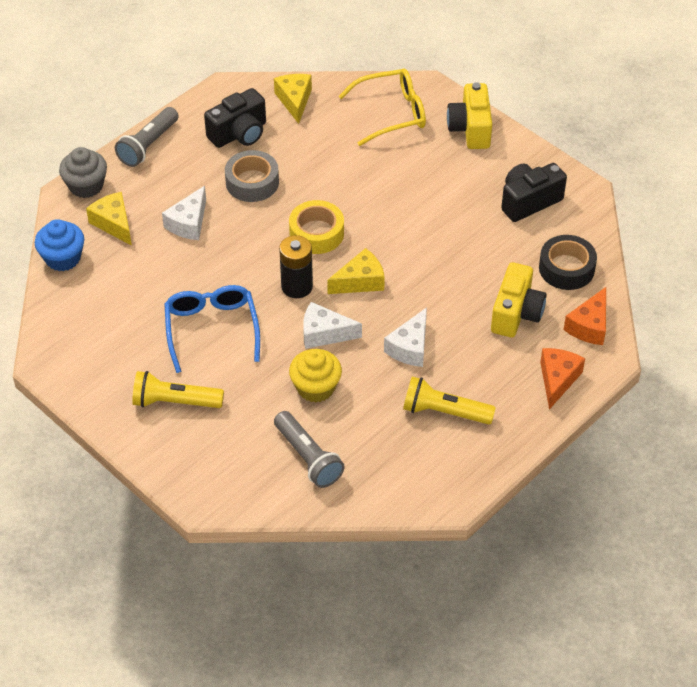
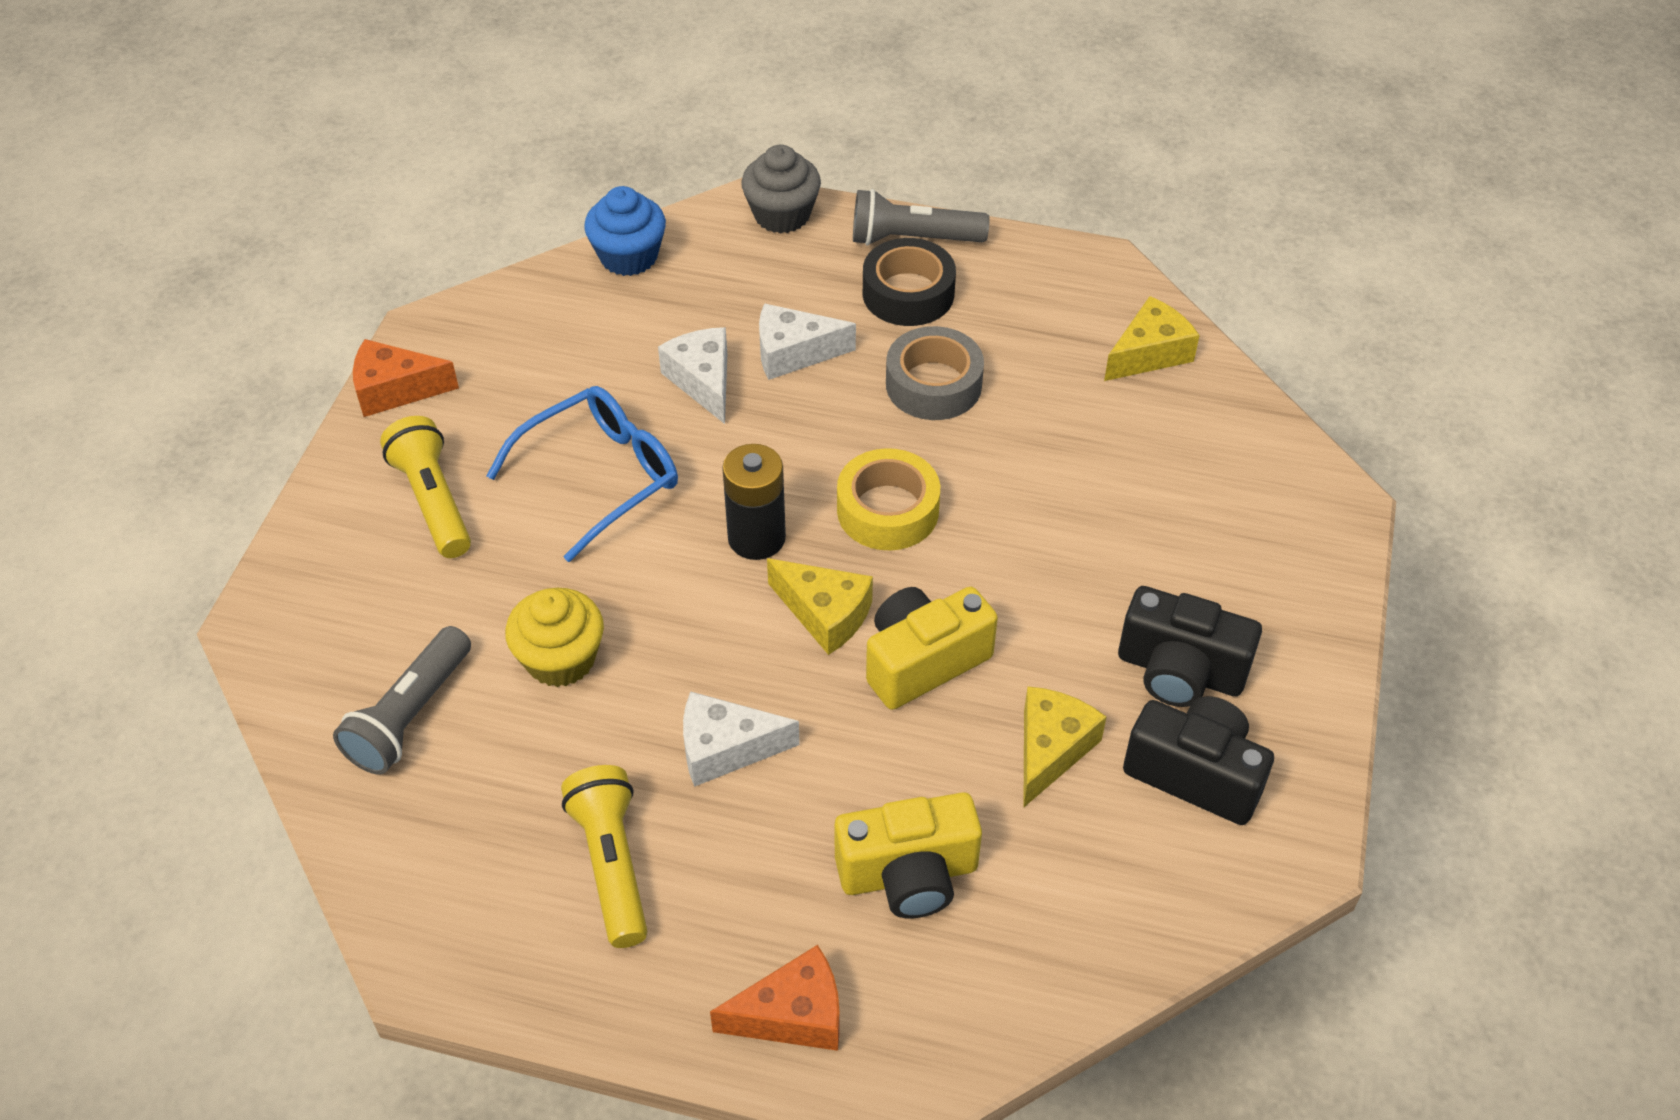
camera: 60 degrees right, 0 degrees up
yellow cheese [86,192,132,246] -> yellow cheese moved to [1023,686,1107,808]
black camera [204,88,266,148] -> black camera moved to [1118,586,1262,707]
white cheese [303,302,362,349] -> white cheese moved to [658,327,727,424]
yellow glasses [338,69,426,146] -> none
yellow camera [447,82,492,149] -> yellow camera moved to [866,587,998,710]
black tape [539,235,597,290] -> black tape moved to [863,238,956,326]
orange cheese [564,287,606,345] -> orange cheese moved to [353,339,459,417]

